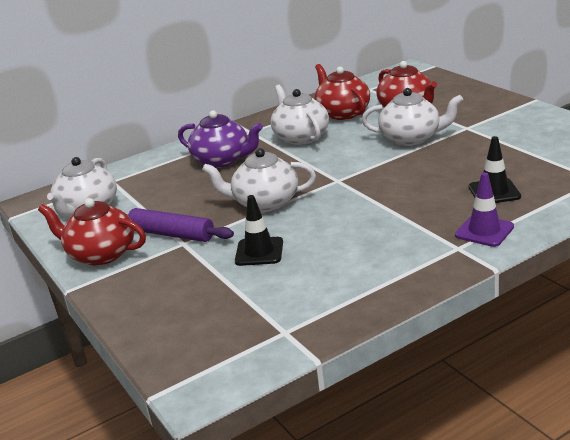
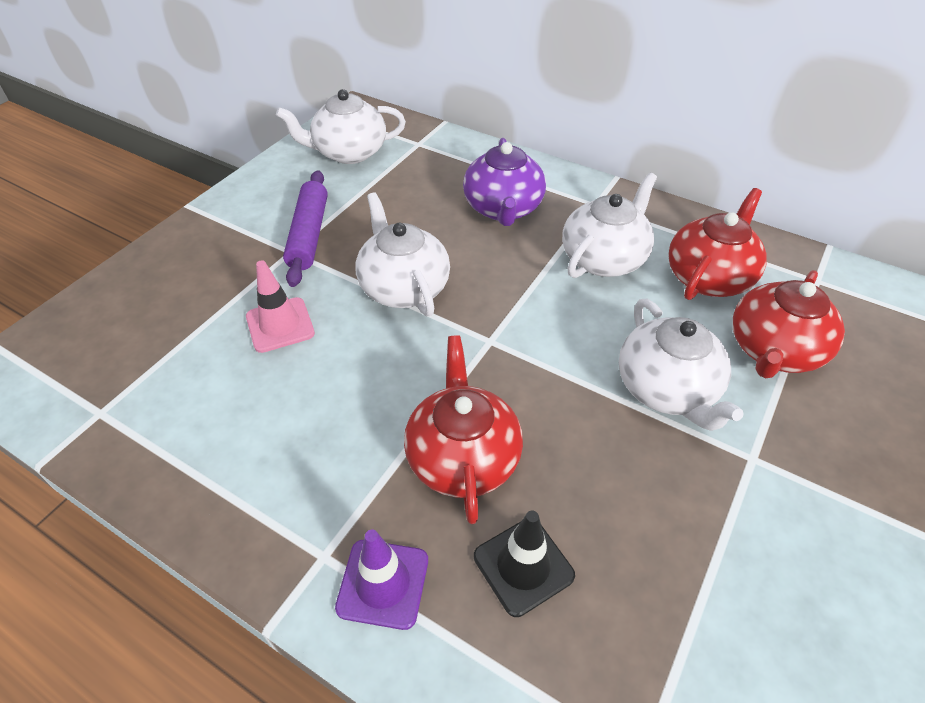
camera: 60 degrees right, 20 degrees up
red teapot [38,198,146,266] -> red teapot moved to [404,335,523,524]
black traffic cone [235,195,283,266] -> pink traffic cone [246,260,315,353]

